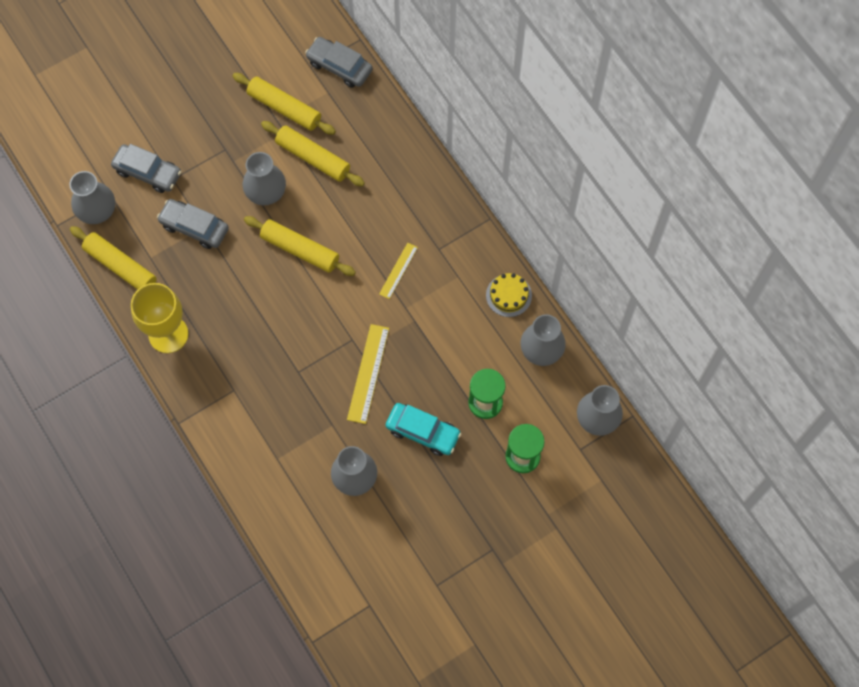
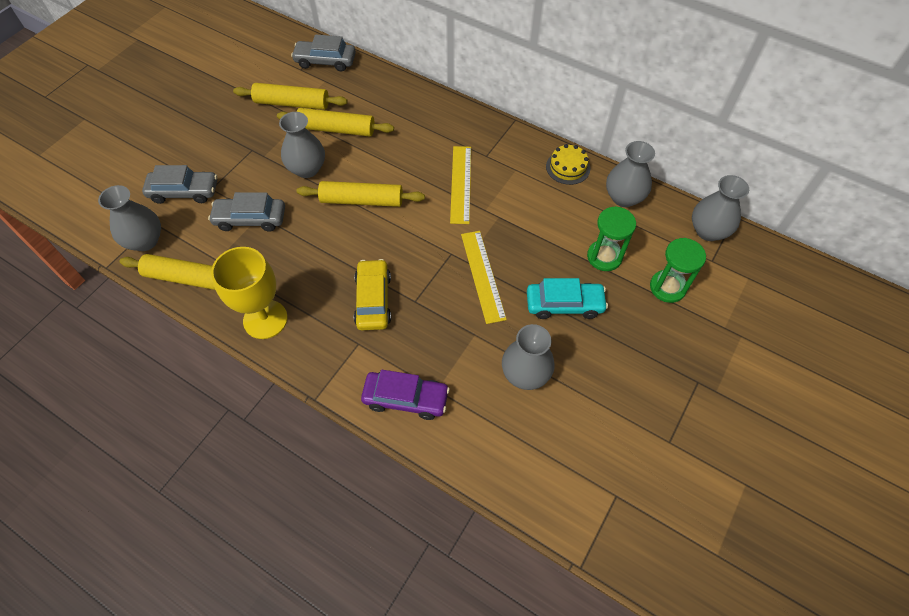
camera: 25 degrees left, 10 degrees down
yellow ruler [379,243,418,299] -> yellow ruler [450,146,471,224], size x1.61
none -> yellow car [354,259,391,330]
none -> purple car [361,370,450,420]

